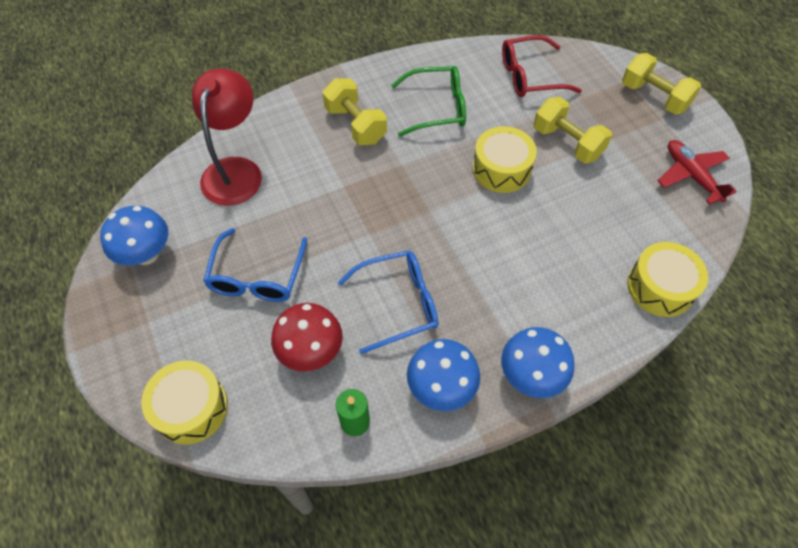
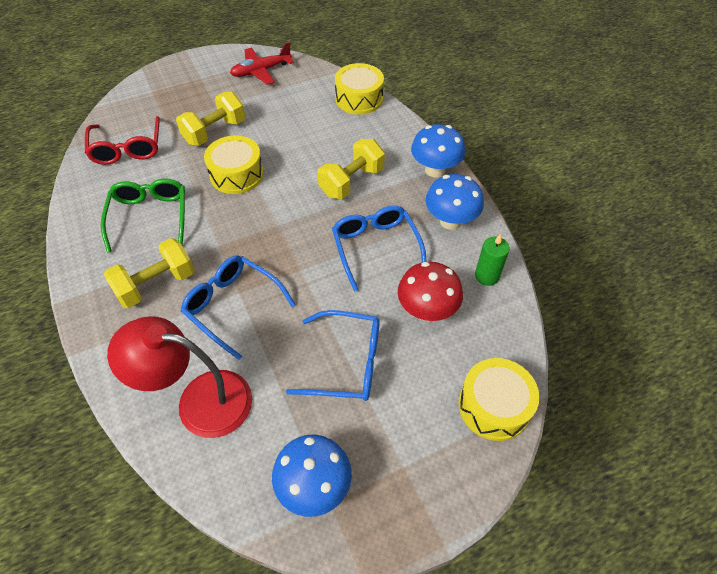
camera: 90 degrees left, 5 degrees down
yellow dumbbell [622,53,701,115] -> yellow dumbbell moved to [318,139,385,199]
none -> blue glasses [181,255,296,360]

